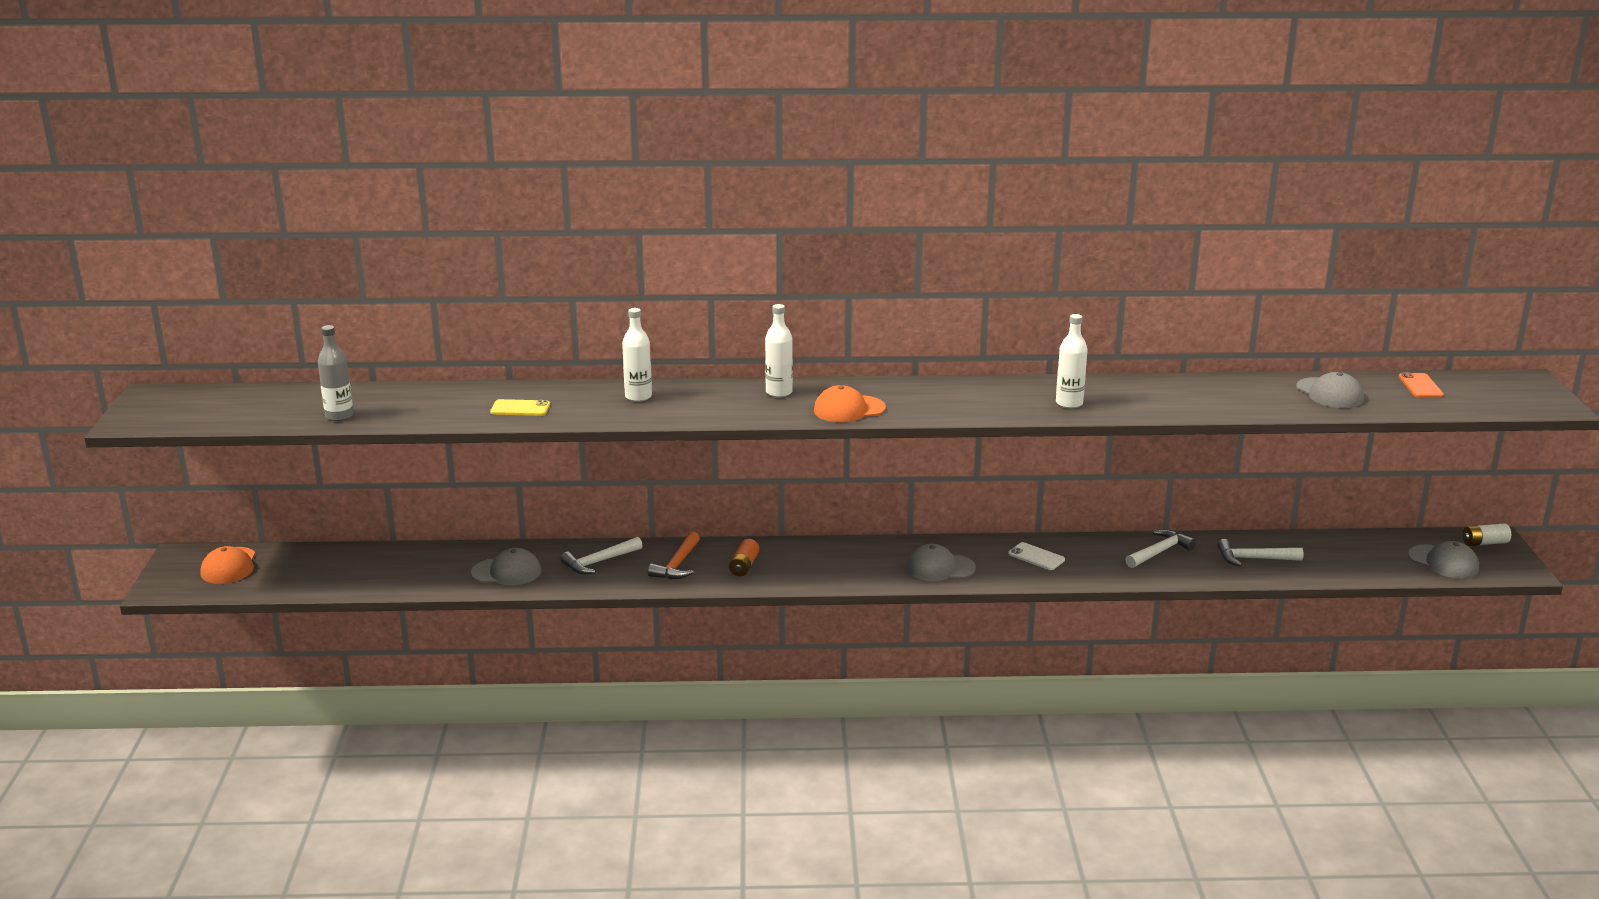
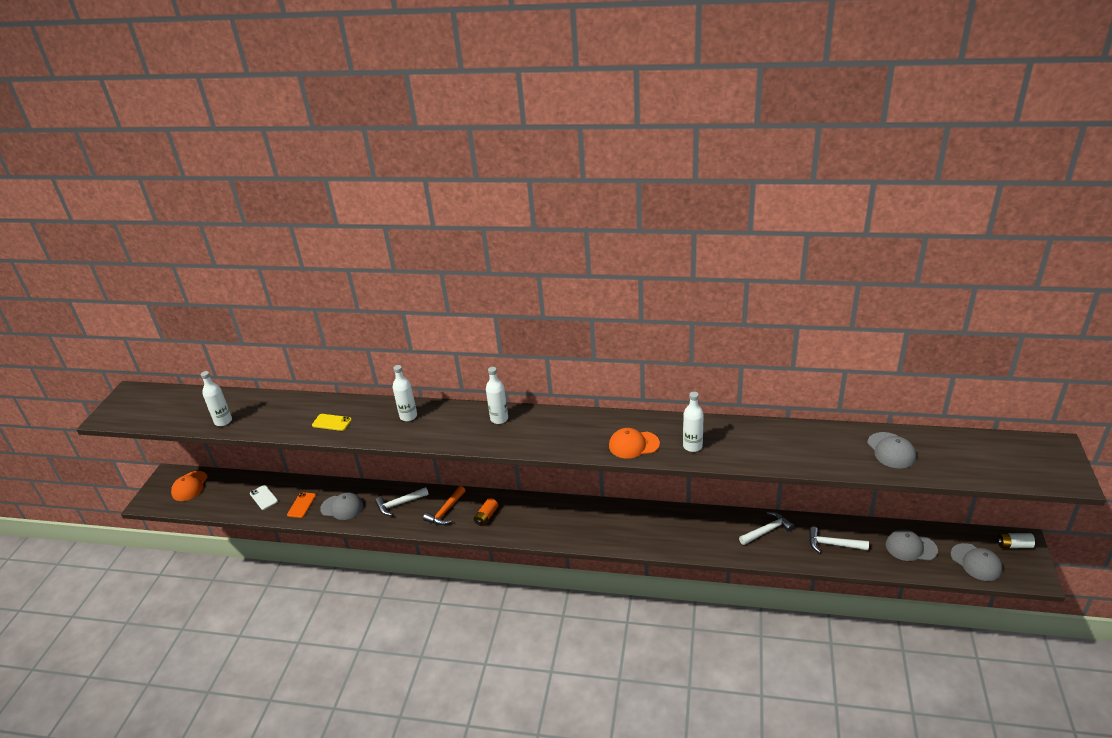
camera: 15 degrees right, 10 degrees up
grey bottle [318,325,354,421] -> white bottle [201,371,232,426]
orange cap [814,385,886,422] -> orange cap moved to [609,428,660,459]
grey cap [906,544,976,581] -> grey cap moved to [886,529,938,561]
white phone [1008,542,1065,570] -> white phone moved to [250,485,278,510]
orange phone [1398,372,1444,398] -> orange phone moved to [287,492,316,518]

